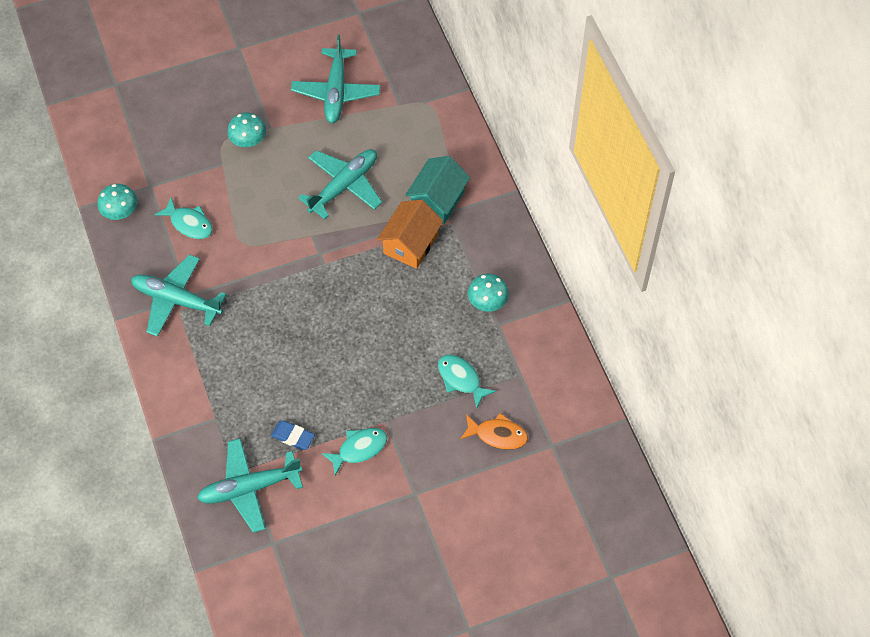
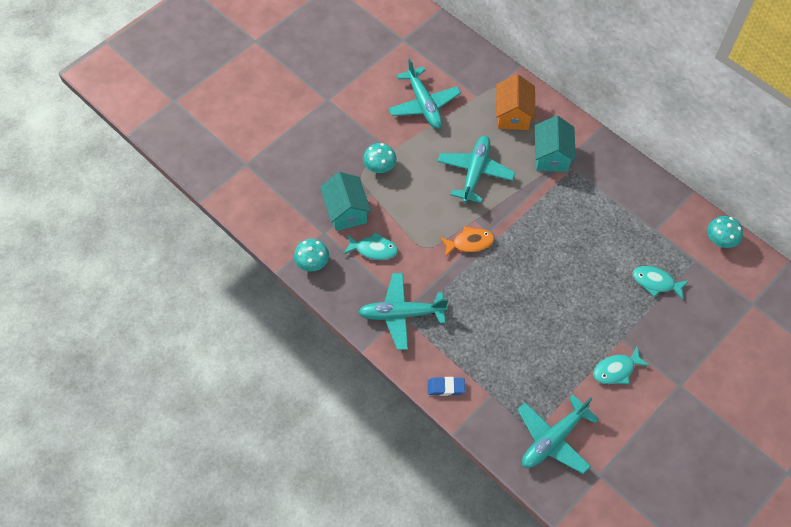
camera: 25 degrees left, 0 degrees up
blue eraser [271,420,315,450] -> blue eraser moved to [428,377,465,396]
turquoise fish [321,428,387,476] -> turquoise fish turned 150 degrees counterclockwise [593,346,650,384]
orange house [377,199,443,269] -> orange house moved to [496,74,535,130]
orange fish [460,413,528,450] -> orange fish moved to [440,226,494,257]
turquoise mushroom [468,274,509,312] -> turquoise mushroom moved to [707,216,743,248]
none -> turquoise house [320,172,371,231]

